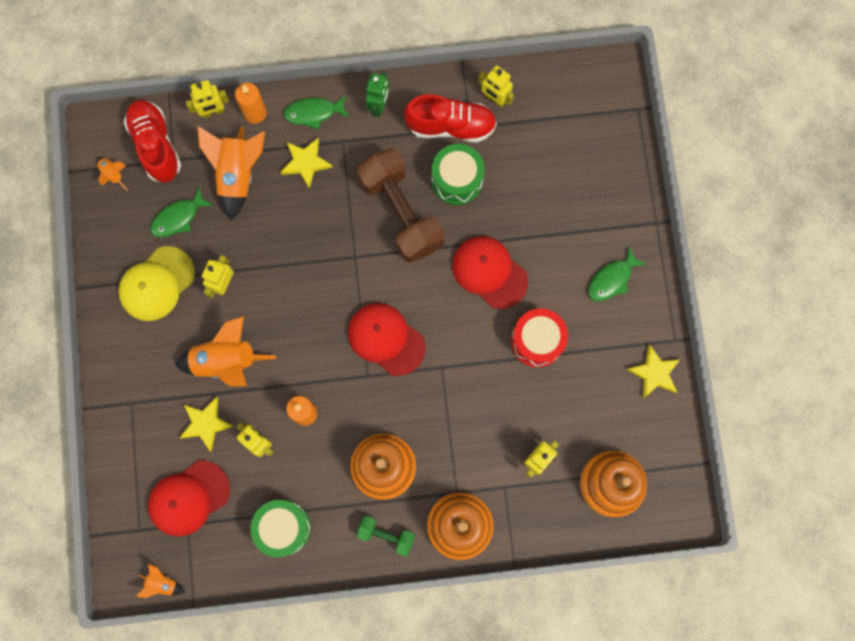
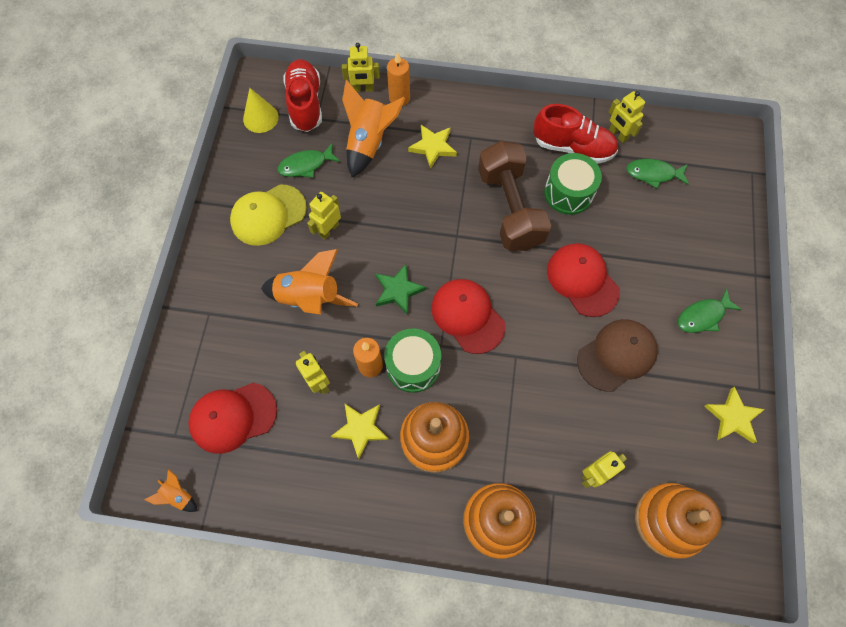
camera: 15 degrees right, 10 degrees down
orange rocket [97,157,128,191] -> yellow cone [243,88,279,133]
yellow star [180,397,234,452] -> yellow star moved to [331,403,389,459]
green drum [250,500,311,557] -> green drum moved to [384,328,441,393]
green fish [284,94,350,130] -> green fish moved to [626,159,689,188]
green dumbbell [356,516,415,556] -> none
green robot [365,72,389,117] -> none
red drum [511,309,568,367] -> brown cap [577,319,658,392]
none -> green star [375,264,426,315]

